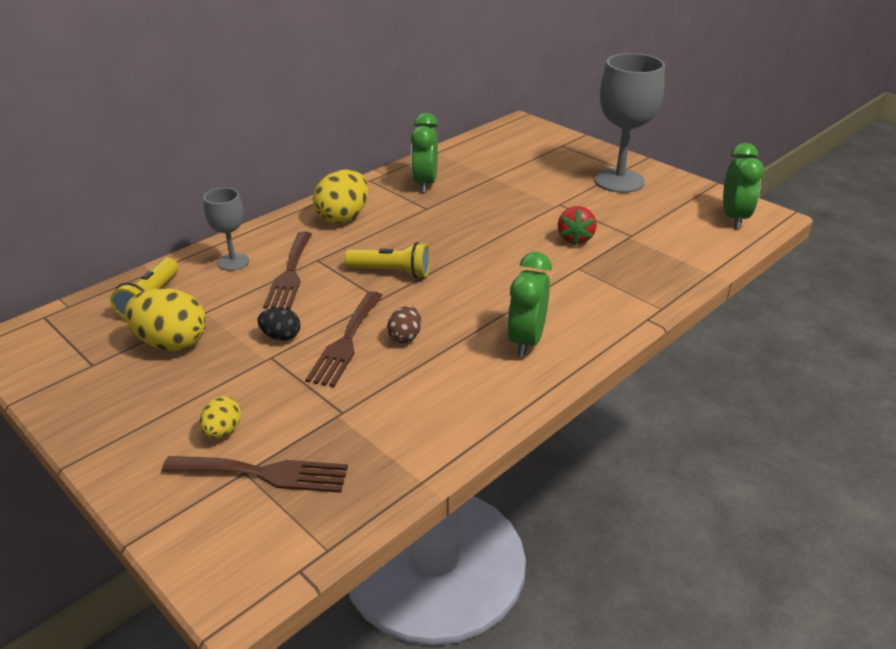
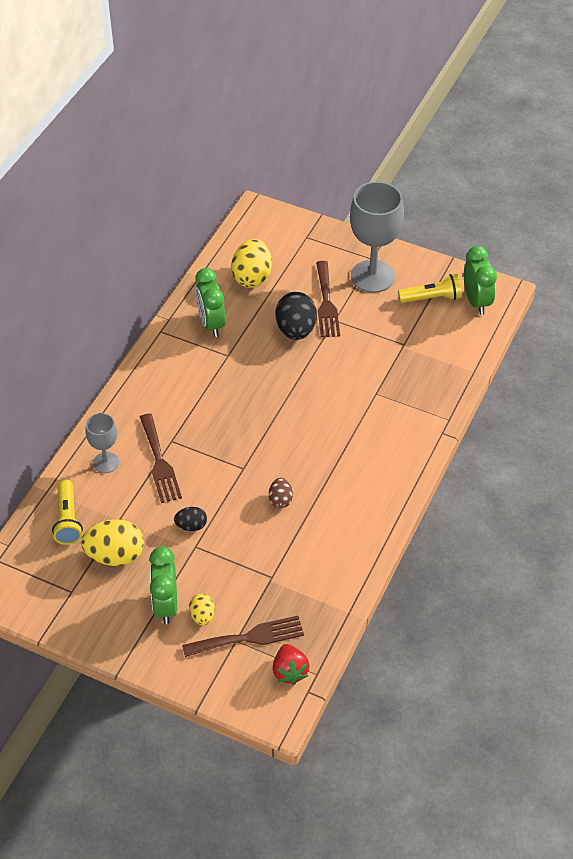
camera: 20 degrees left, 15 degrees up
brown fork [305,291,383,387] -> brown fork moved to [316,261,340,337]
yellow egg [313,169,369,224] -> yellow egg moved to [231,239,272,288]
yellow flashlight [345,242,430,278] -> yellow flashlight moved to [398,274,462,303]
green clock [507,252,552,357] -> green clock moved to [149,546,177,624]
red strawberry [558,206,597,246] -> red strawberry moved to [273,644,310,685]
none -> black egg [276,292,317,340]

